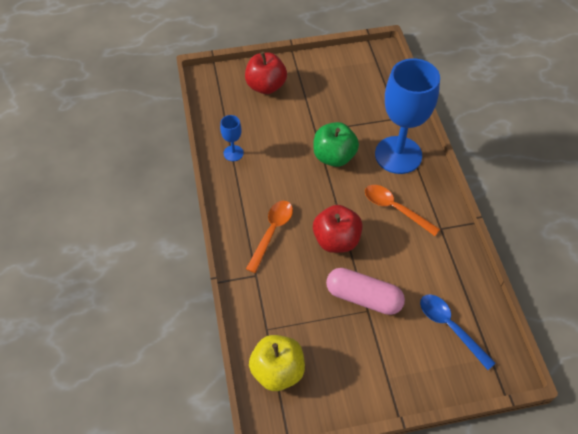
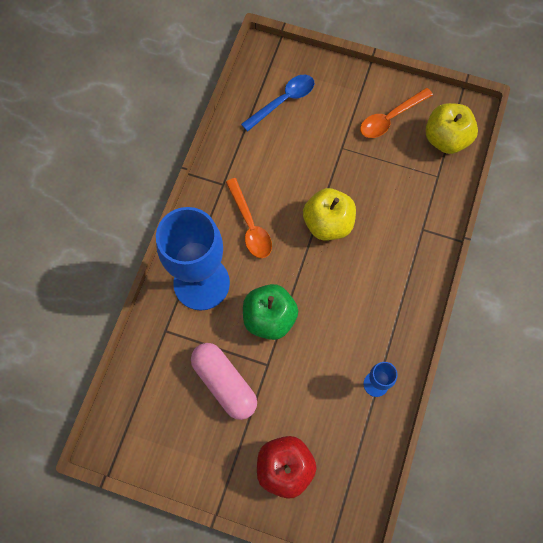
camera: 150 degrees left, 15 degrees up
orange spoon [246,201,293,273] -> orange spoon moved to [360,88,433,138]
red apple [313,205,363,253] -> yellow apple [303,188,356,240]
pink capsule [326,268,405,315] -> pink capsule moved to [191,343,257,420]
blue spoon [420,294,496,370] -> blue spoon turned 120 degrees counterclockwise [241,75,314,132]

